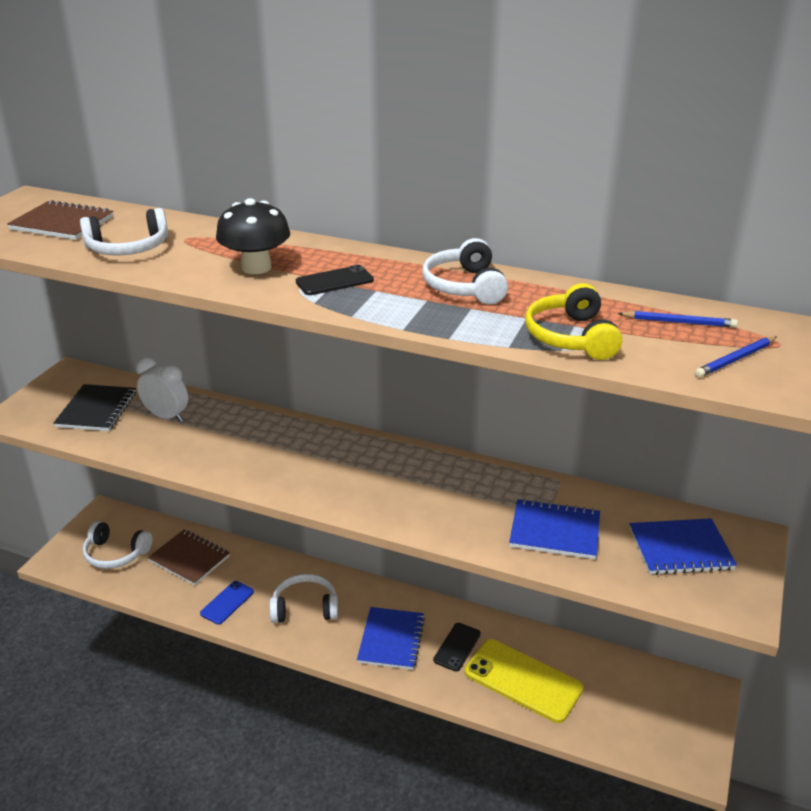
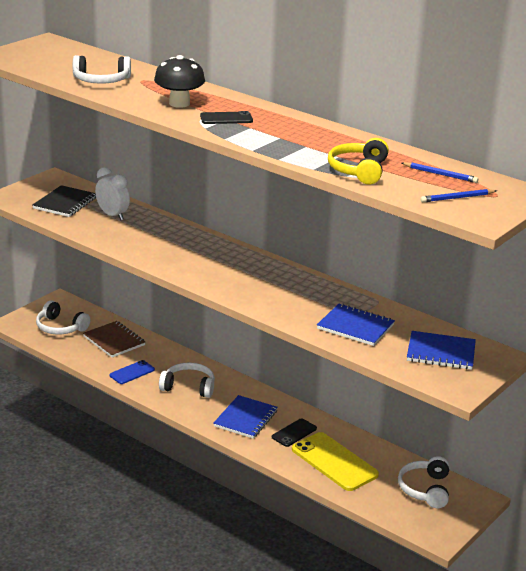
camera: 15 degrees right, 5 degrees down
brown notebook [7,200,113,240] -> none
white headphones [422,238,508,305] -> white headphones moved to [398,456,449,508]

